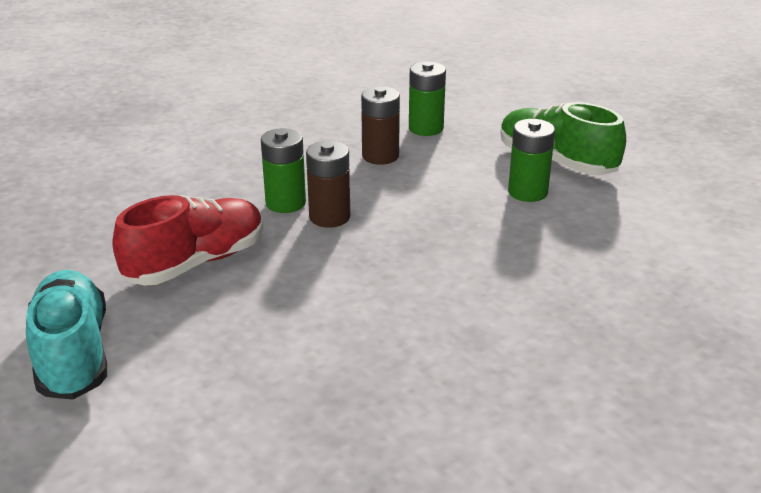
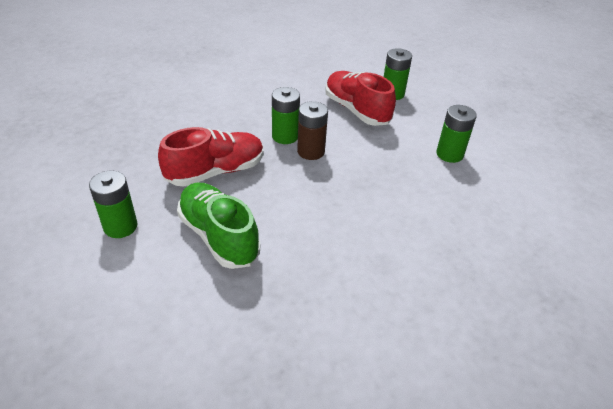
camera: 10 degrees right, 10 degrees up
turquoise shoe [26,270,107,399] -> green battery [89,170,138,238]
brown battery [361,86,400,165] -> red shoe [325,71,396,126]
green shoe [500,102,626,175] -> green shoe moved to [177,183,260,269]

